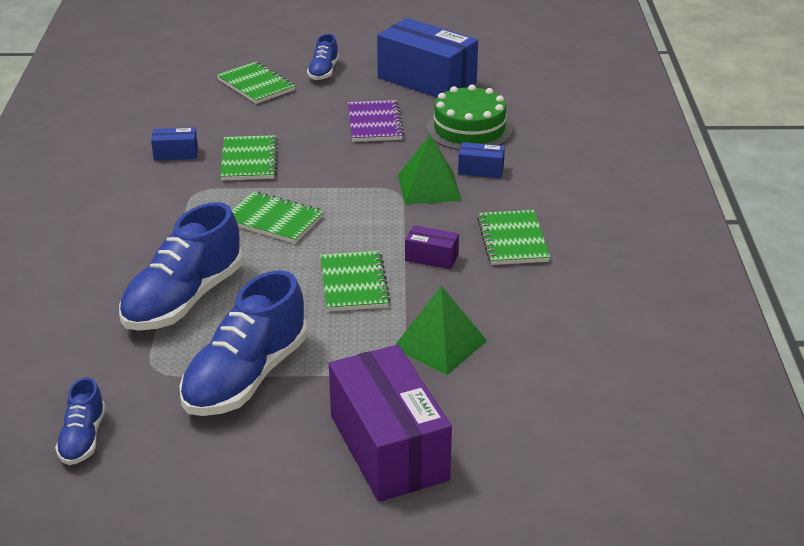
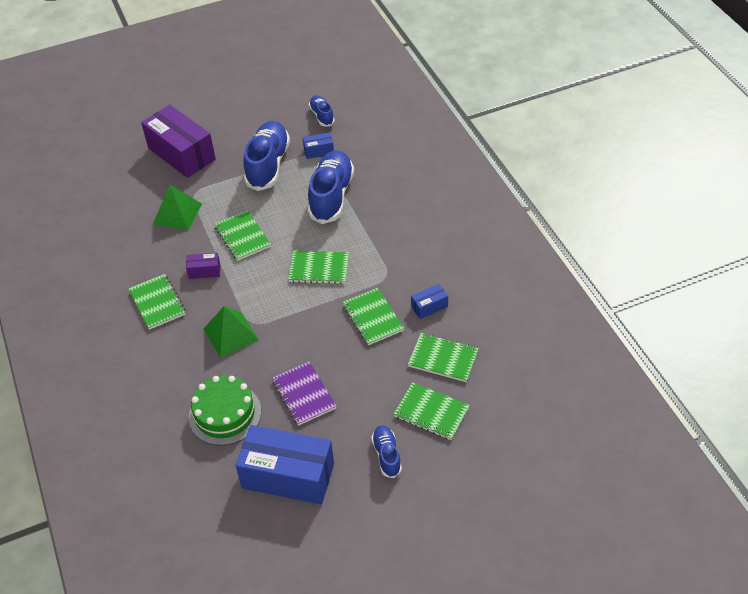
camera: 160 degrees right, 15 degrees up
blue box [458,142,505,178] -> blue box moved to [303,132,334,159]
none -> green notebook [408,333,479,382]

